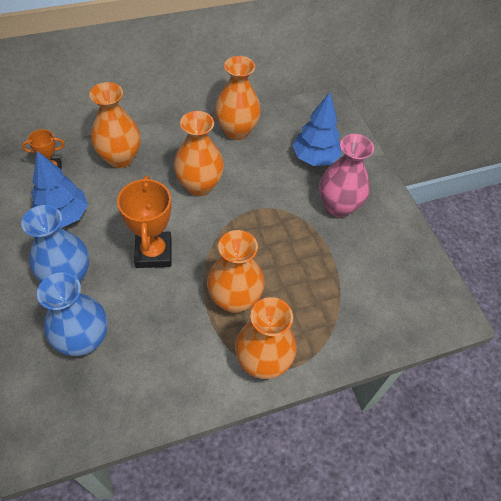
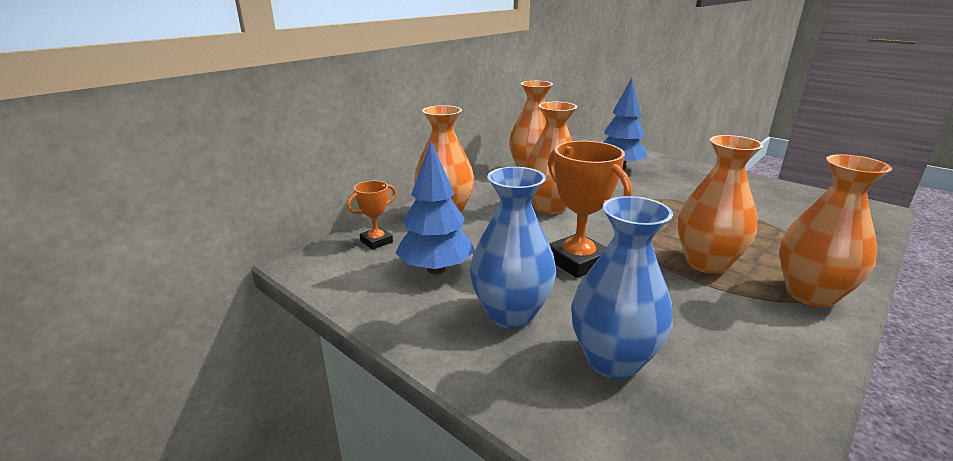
camera: 25 degrees left, 30 degrees down
pink vase [319,134,374,217] -> none

